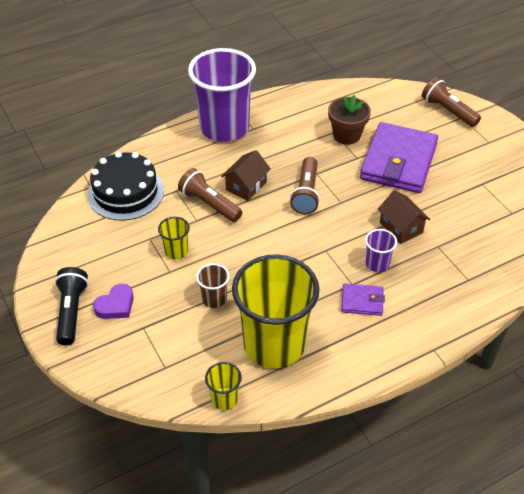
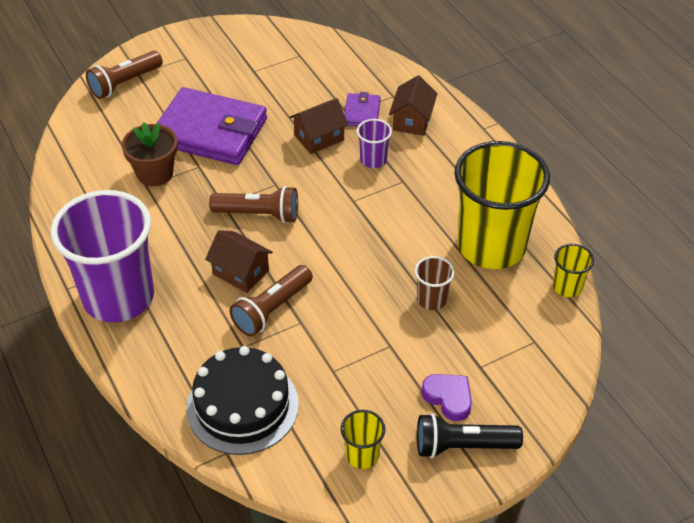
camera: 90 degrees left, 0 degrees up
yellow cup [158,217,190,260] -> yellow cup moved to [341,410,385,469]
purple wallet [341,283,385,316] -> purple wallet moved to [344,92,381,126]
none -> brown house [389,75,438,136]

